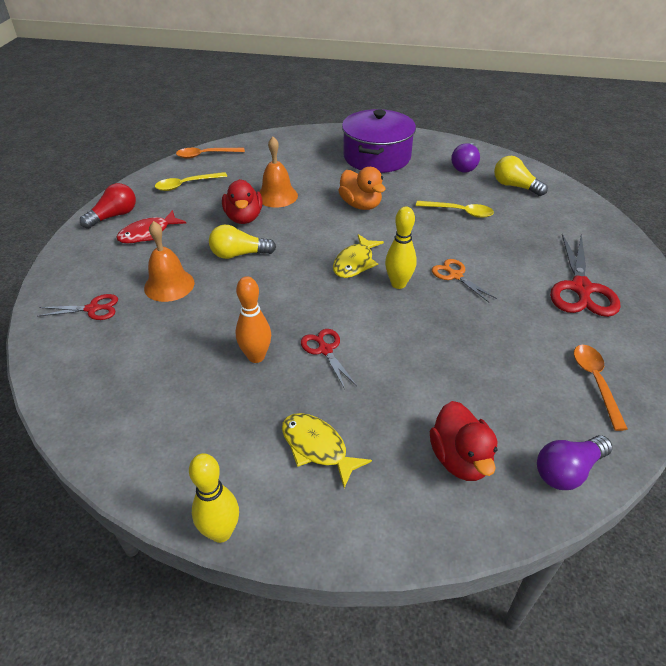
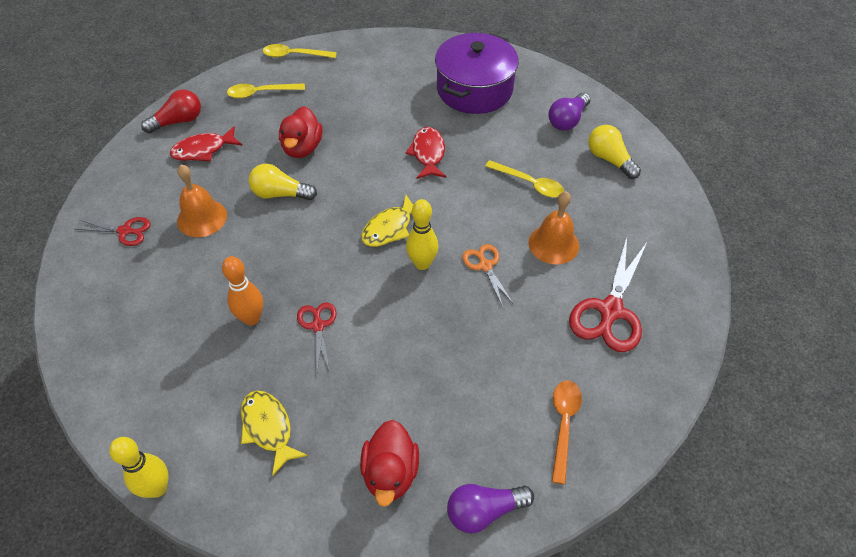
camera: 15 degrees right, 10 degrees up
orange spoon [176,148,245,159] -> yellow spoon [263,44,337,58]
orange bell [259,137,298,208] -> orange bell moved to [529,191,579,264]
orange duck [338,167,385,210] -> red fish [406,127,446,179]

